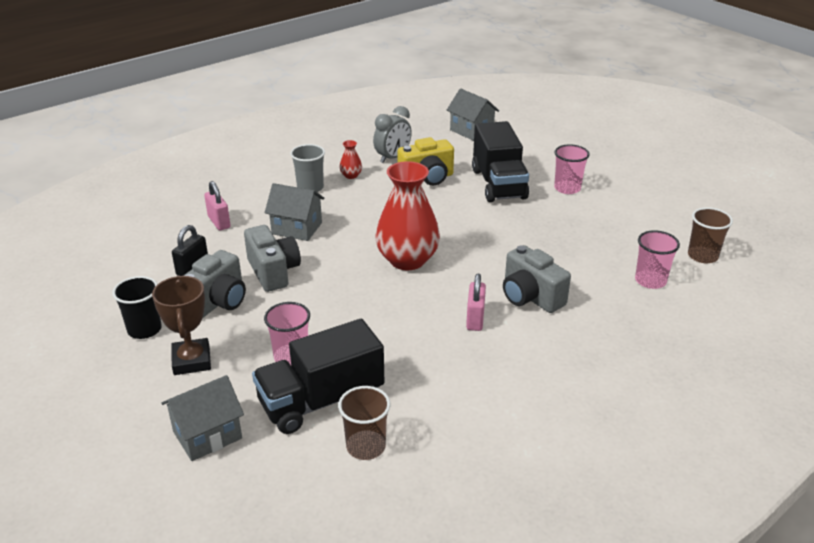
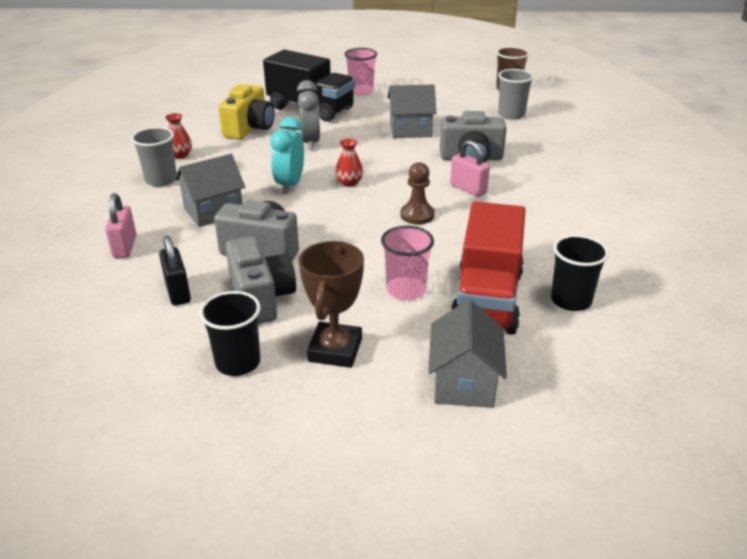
camera: 50 degrees left, 0 degrees up
brown trophy [152,276,211,375] -> brown trophy turned 75 degrees clockwise [299,241,364,368]
pink padlock [204,181,231,231] -> pink padlock turned 75 degrees clockwise [105,193,136,258]
black truck [252,319,384,434] -> red truck [451,202,526,335]
brown cup [338,386,390,460] -> black cup [551,235,609,311]
grey clock [373,106,412,163] -> grey clock moved to [297,80,320,150]
red vase [375,161,440,270] -> red vase [335,139,363,187], size x0.42
grey house [447,89,499,141] -> grey house moved to [388,85,436,138]
pink cup [635,230,680,289] -> grey cup [498,69,534,120]
none -> turquoise clock [270,117,304,194]
none -> brown pawn [400,162,435,225]

